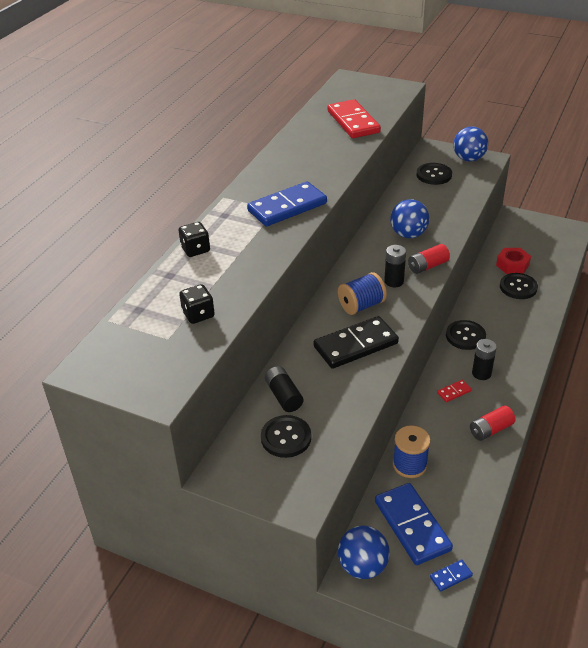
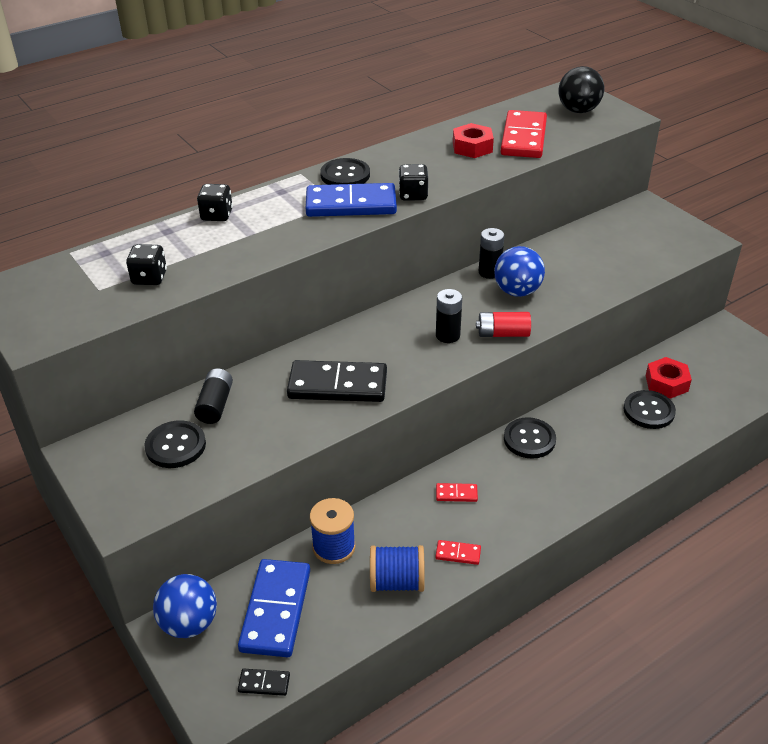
camera: 30 degrees right, 0 degrees up
blue spool [338,272,387,315] -> blue spool moved to [370,545,425,592]
black button [417,163,452,185] -> black button moved to [320,158,370,185]
blue domino [430,559,473,592] -> black domino [238,669,290,696]
blue ball [453,127,488,162] -> none
red battery [470,405,515,441] -> red domino [435,540,481,565]
black battery [472,339,497,380] -> black battery moved to [479,228,504,279]
none -> black dice [398,164,428,201]
none -> red nut [453,123,494,158]
none -> black ball [558,66,604,113]

